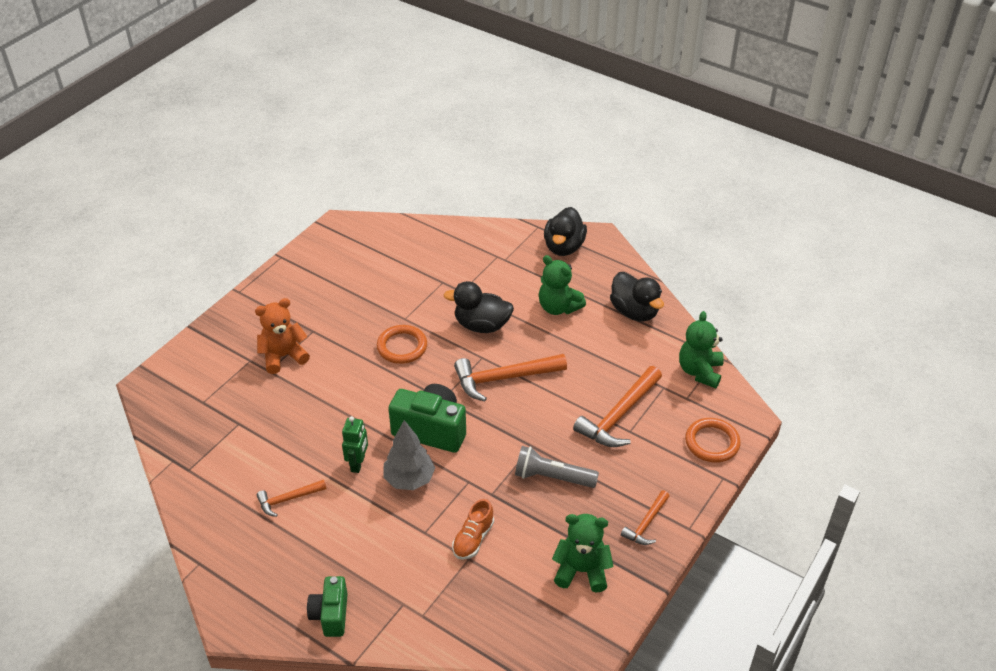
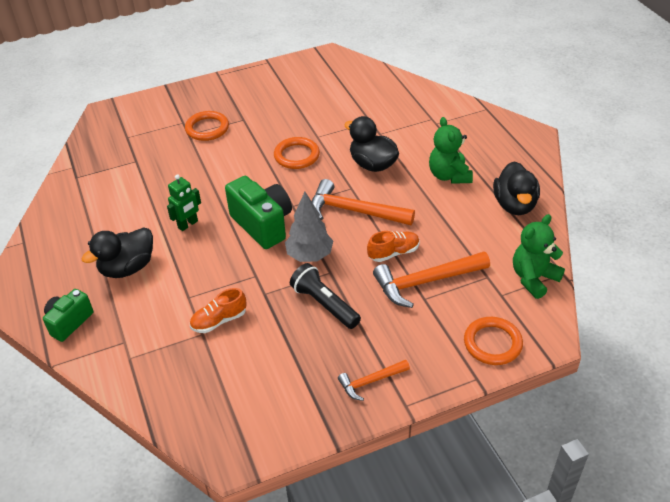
camera: 35 degrees right, 0 degrees up
orange teddy bear [255,298,310,374] -> orange ring [185,111,229,141]
orange hammer [257,480,326,517] -> none
grey tree [384,420,435,490] -> grey tree moved to [285,192,333,262]
grey flashlight [515,446,599,488] -> black flashlight [290,263,361,329]
black duck [544,207,587,256] -> black duck moved to [81,227,153,278]
green teddy bear [552,514,614,593] -> none
none -> orange shoe [367,231,420,262]

